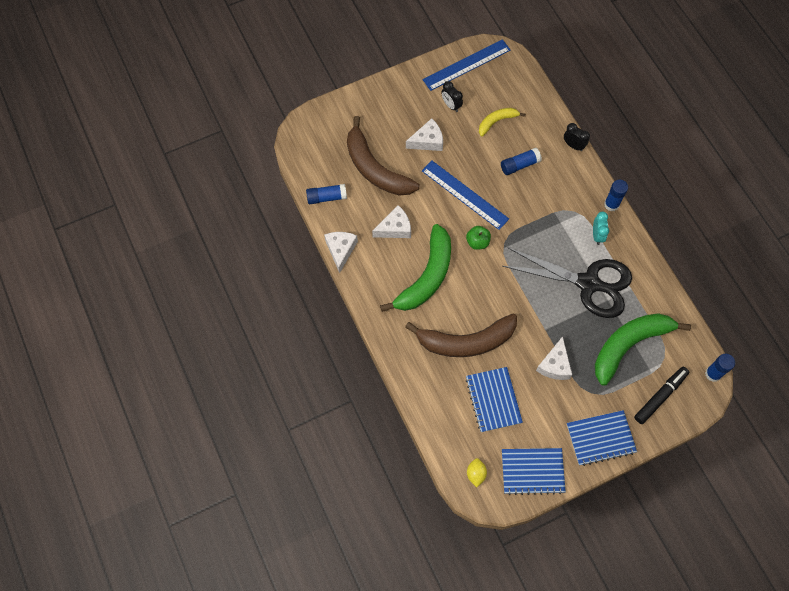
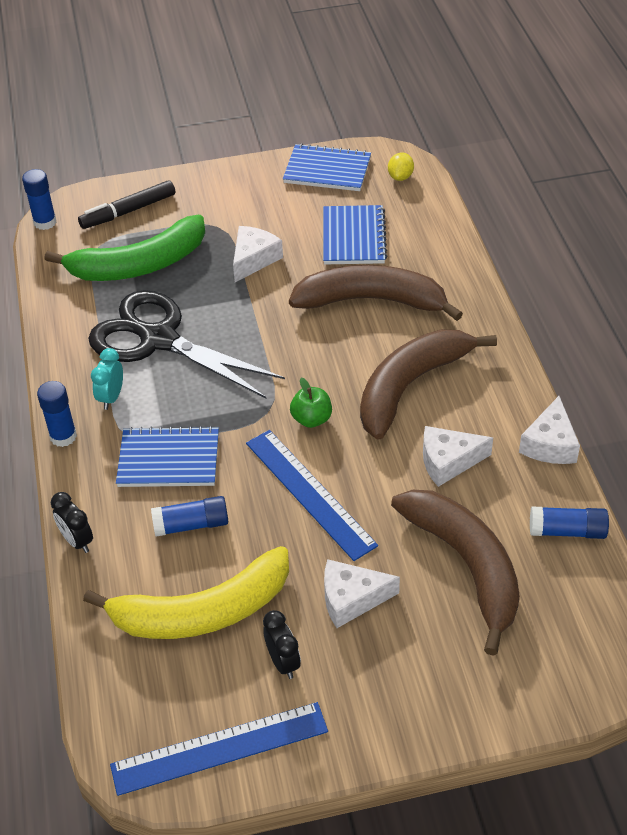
camera: 165 degrees left, 20 degrees down
green banana [380,224,451,312] -> brown banana [360,329,497,440]
yellow banana [479,108,526,137] -> yellow banana [83,546,289,639], size x1.95
blue notebook [567,410,637,466] -> blue notebook moved to [116,426,219,487]

